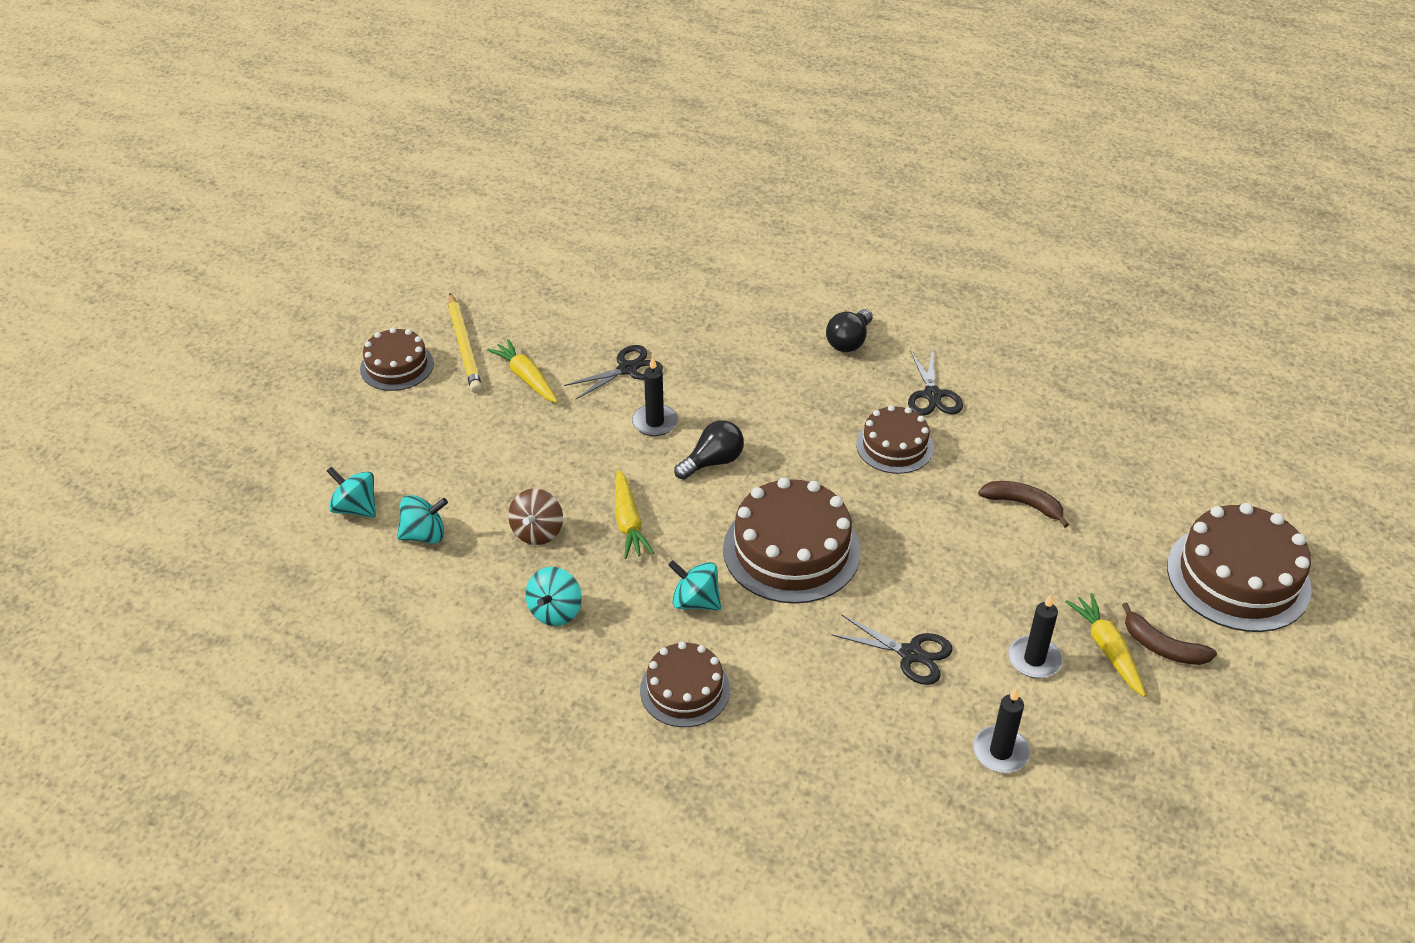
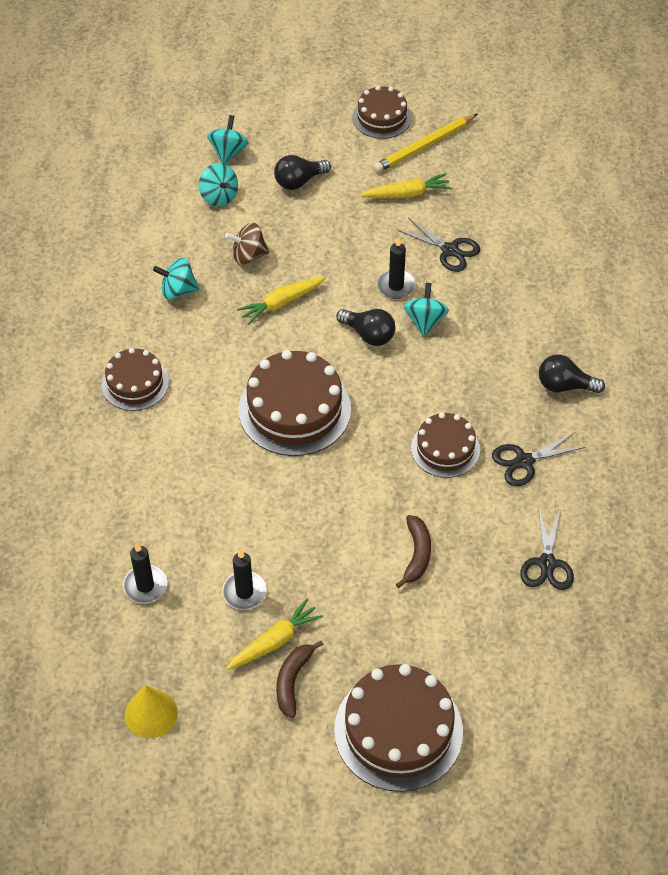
camera: 70 degrees right, 10 degrees up
yellow carrot [487,339,558,403] -> yellow carrot turned 45 degrees clockwise [360,173,452,198]
turquoise spinning top [668,560,721,610] -> turquoise spinning top moved to [404,283,449,336]
black scissors [831,615,952,685] -> black scissors moved to [520,506,574,590]
none -> yellow cone [125,685,178,738]
none -> black light bulb [274,155,331,190]

